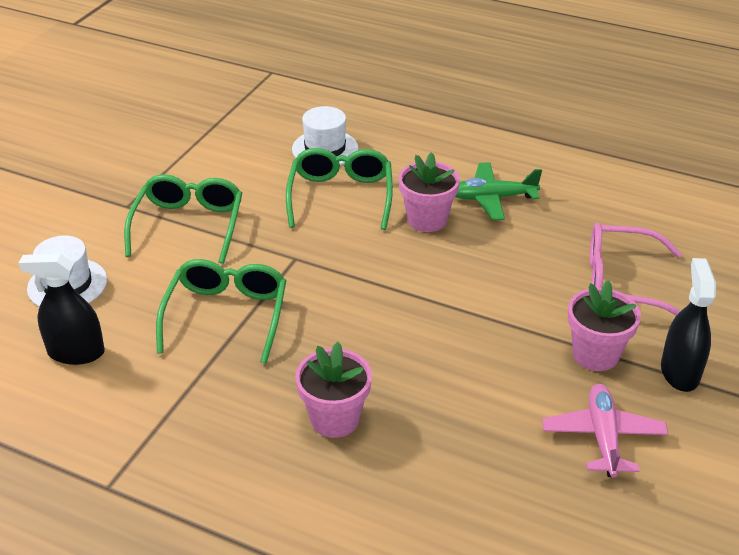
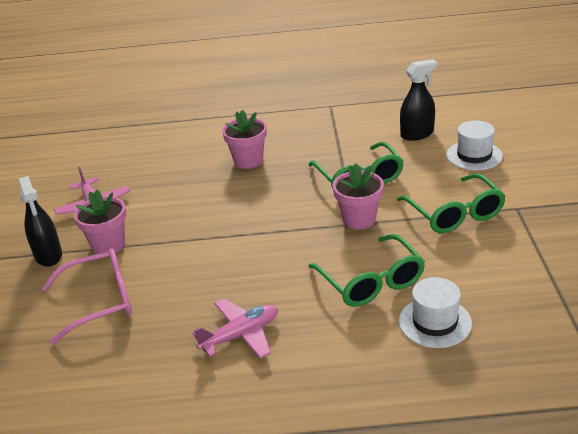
camera: 155 degrees right, 5 degrees down
pink flower pot [399,152,460,232] -> pink flower pot moved to [333,163,384,229]
green plane [455,162,542,220] -> pink plane [192,298,278,359]

